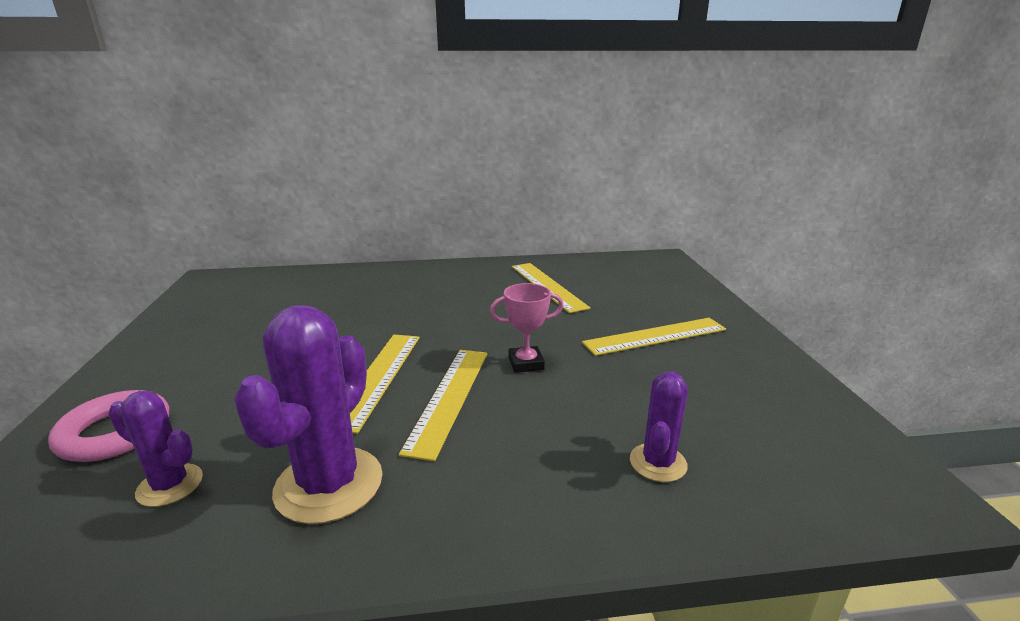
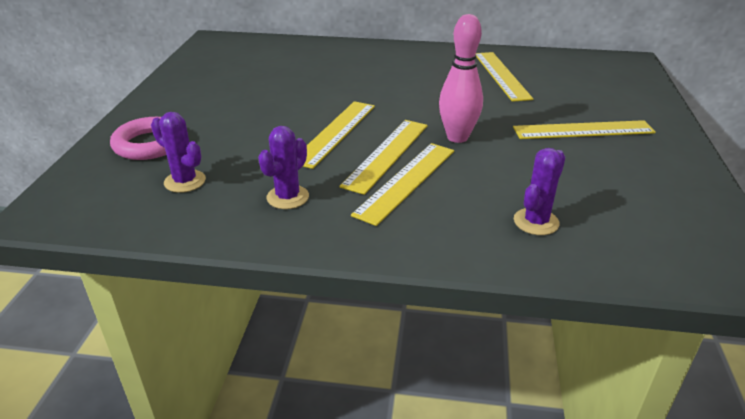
camera: 15 degrees right, 10 degrees up
purple cactus [234,305,383,524] -> purple cactus [258,126,309,209], size x0.56
pink trophy [490,283,563,373] -> pink bowling pin [439,14,483,143]
none -> yellow ruler [351,143,454,226]

